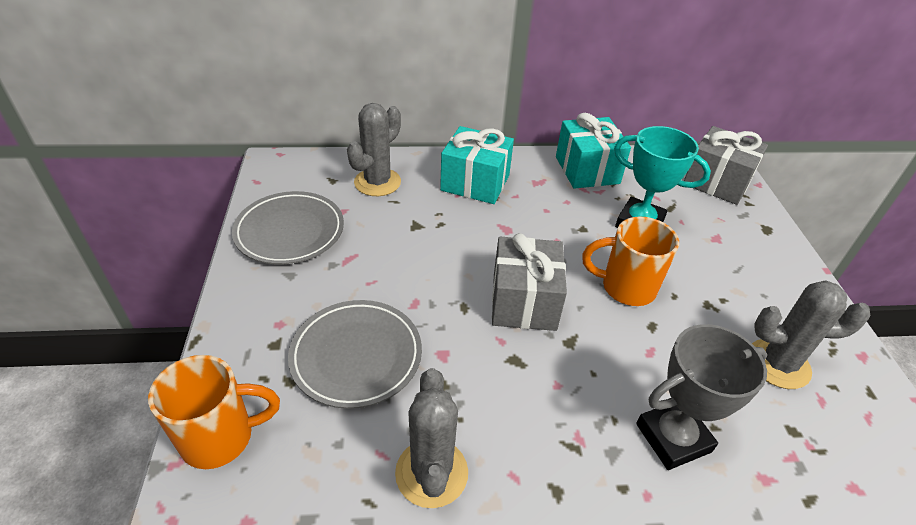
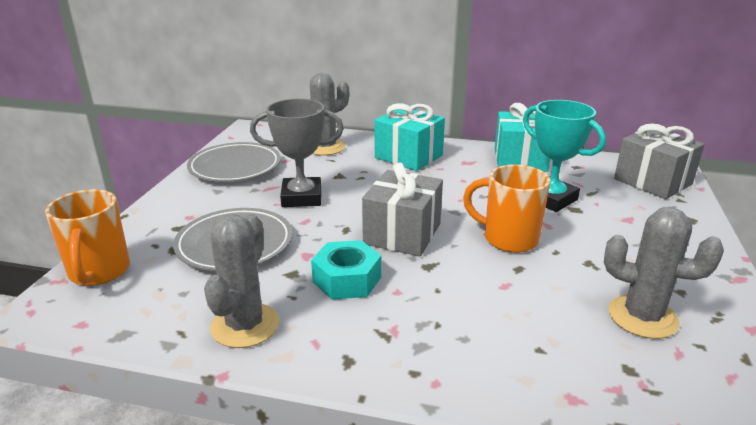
camera: 20 degrees right, 15 degrees down
orange mug [148,355,280,469] -> orange mug turned 75 degrees clockwise [45,189,130,286]
grey trophy [636,324,767,470] -> grey trophy moved to [250,99,344,207]
none -> turquoise nut [311,240,381,300]

